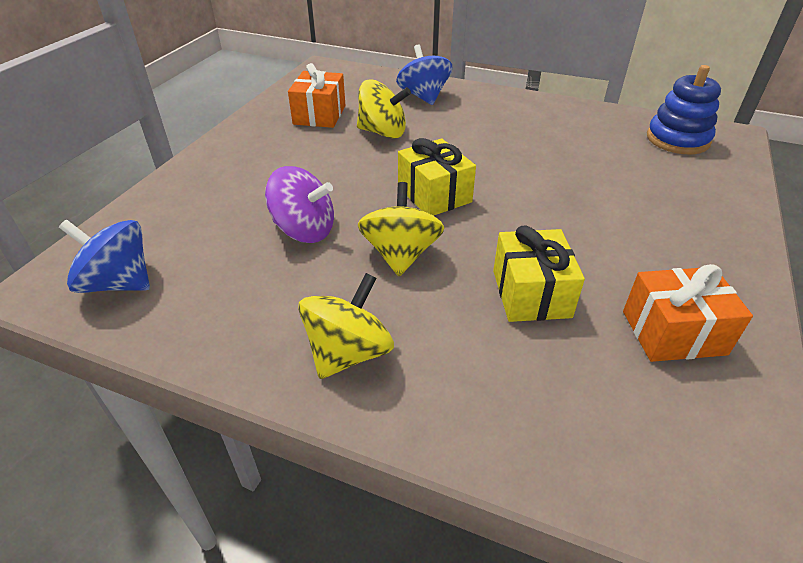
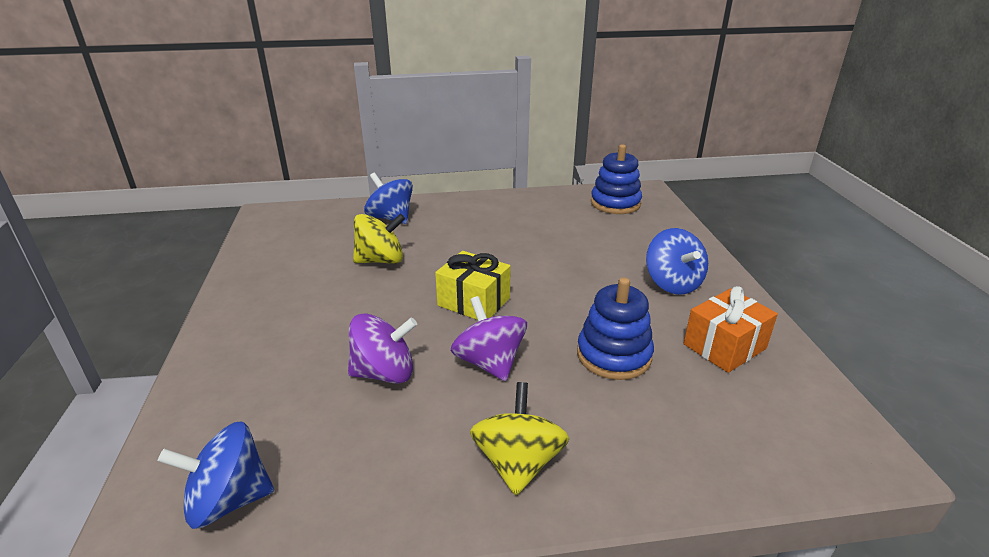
camera: 30 degrees left, 10 degrees down
orange gift [288,63,346,128] -> none
yellow spinning top [358,182,445,276] -> purple spinning top [451,296,527,381]
yellow gift [493,225,585,322] -> blue stacking toy [577,277,654,380]
none -> blue spinning top [646,228,708,295]

